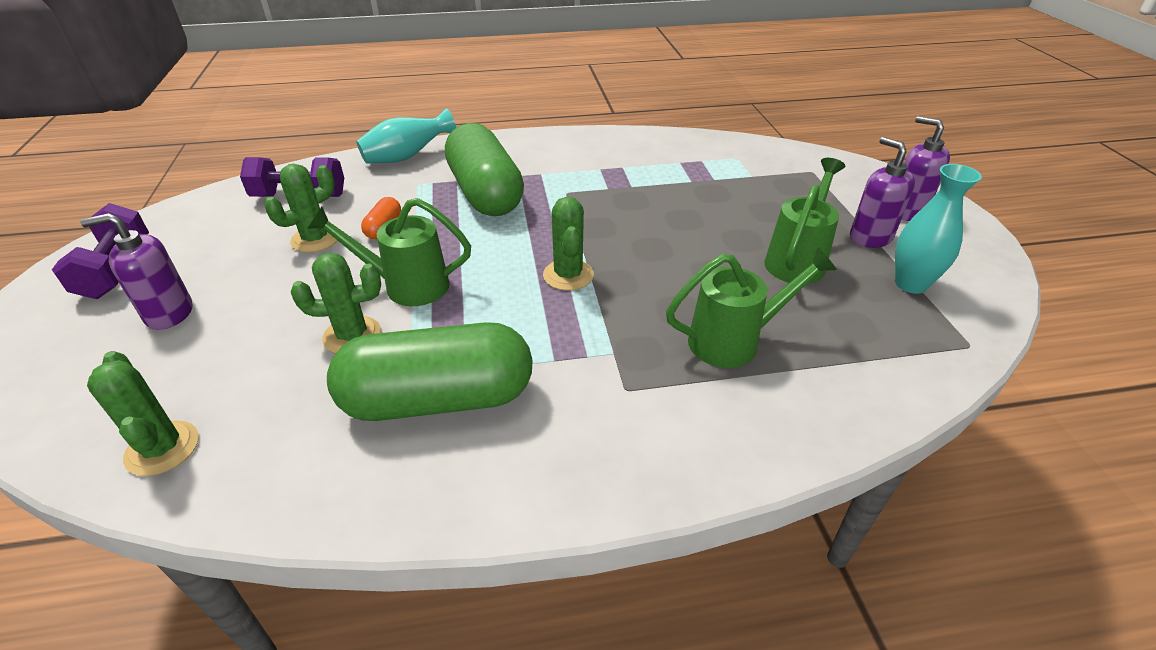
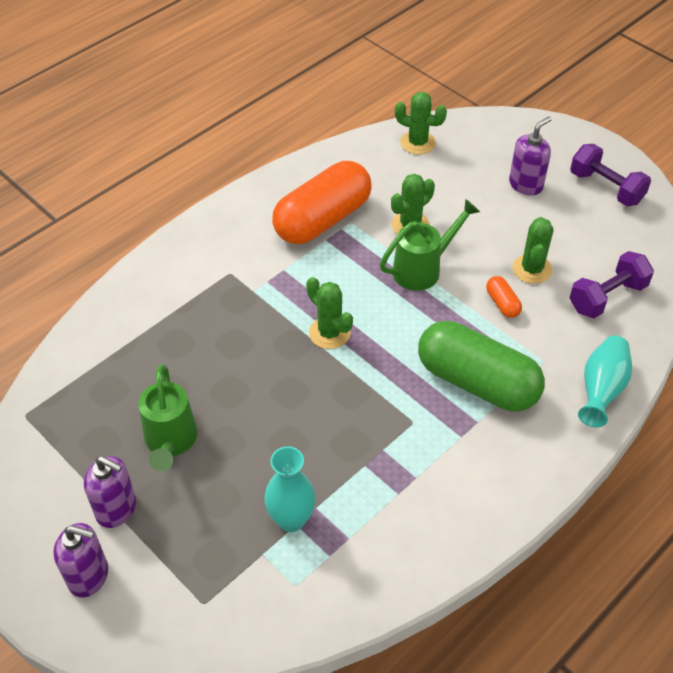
camera: 145 degrees right, 10 degrees up
green capsule [327,322,533,421] -> orange capsule [272,161,371,244]
green watering can [666,247,837,368] -> none
turquoise vase [895,164,982,294] -> turquoise vase moved to [264,446,316,532]

